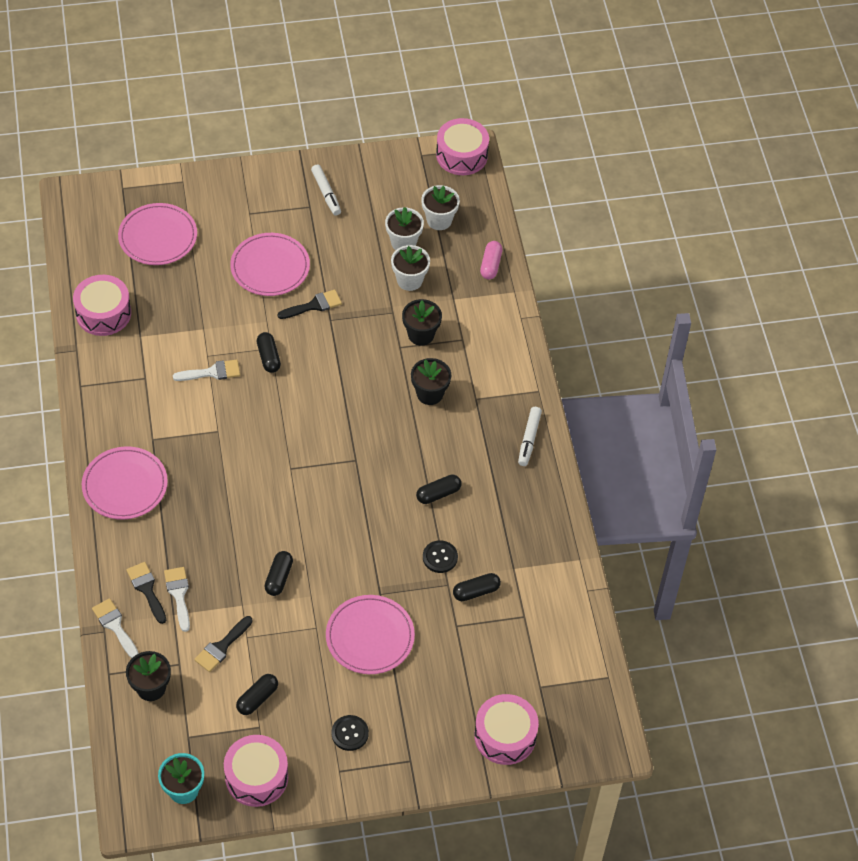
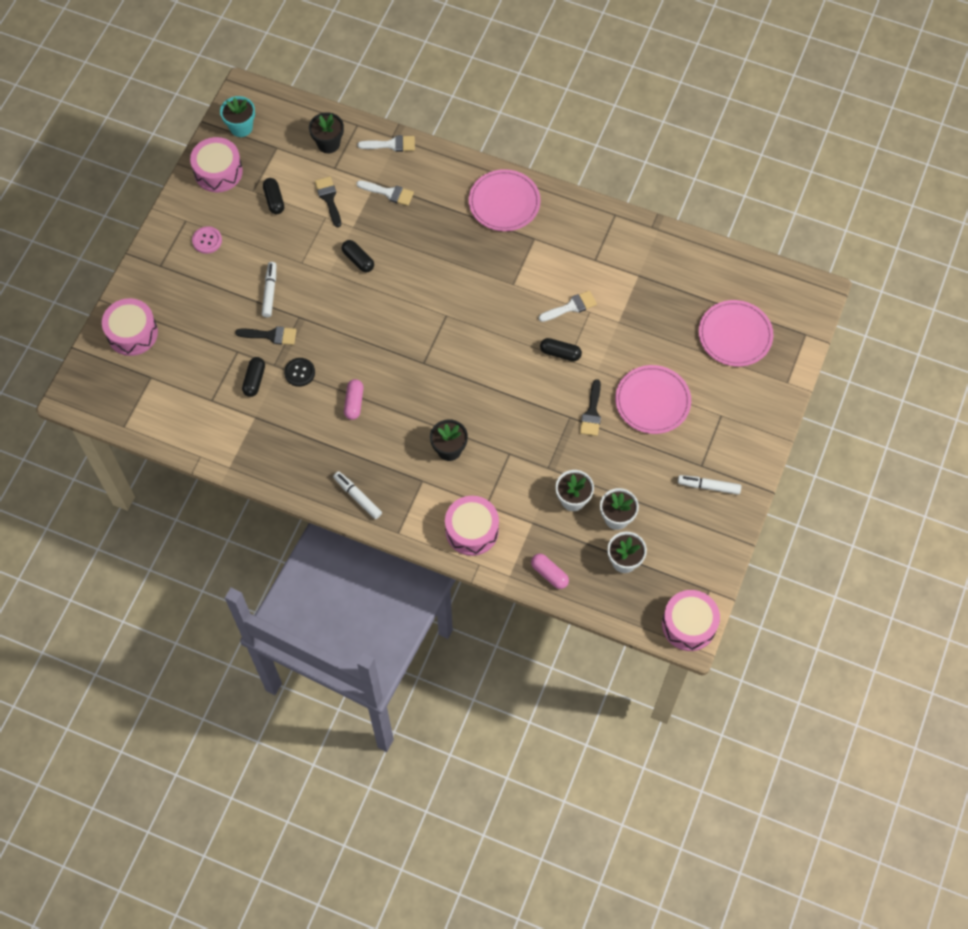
camera: 125 degrees right, 10 degrees up
pink drum [73,275,131,336] -> pink drum moved to [445,496,499,556]
black brush [127,562,166,624] -> black brush moved to [235,326,296,345]
white brush [173,360,240,381] -> white brush turned 135 degrees counterclockwise [539,291,597,322]
pink plate [326,595,415,674] -> white marker [262,262,276,317]
black button [332,715,369,751] -> pink button [192,226,222,254]
black flower pot [402,299,442,346] -> none
black capsule [416,474,461,504] -> pink capsule [344,379,364,420]

